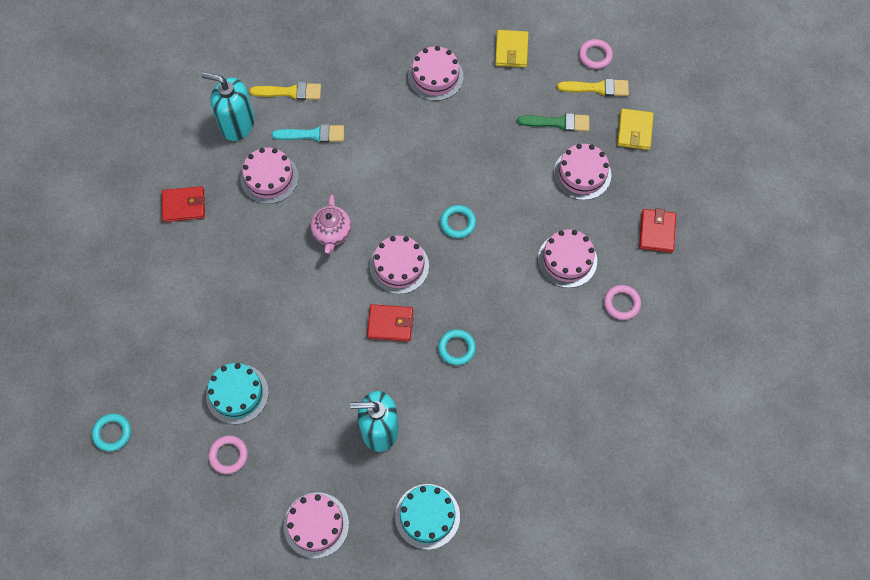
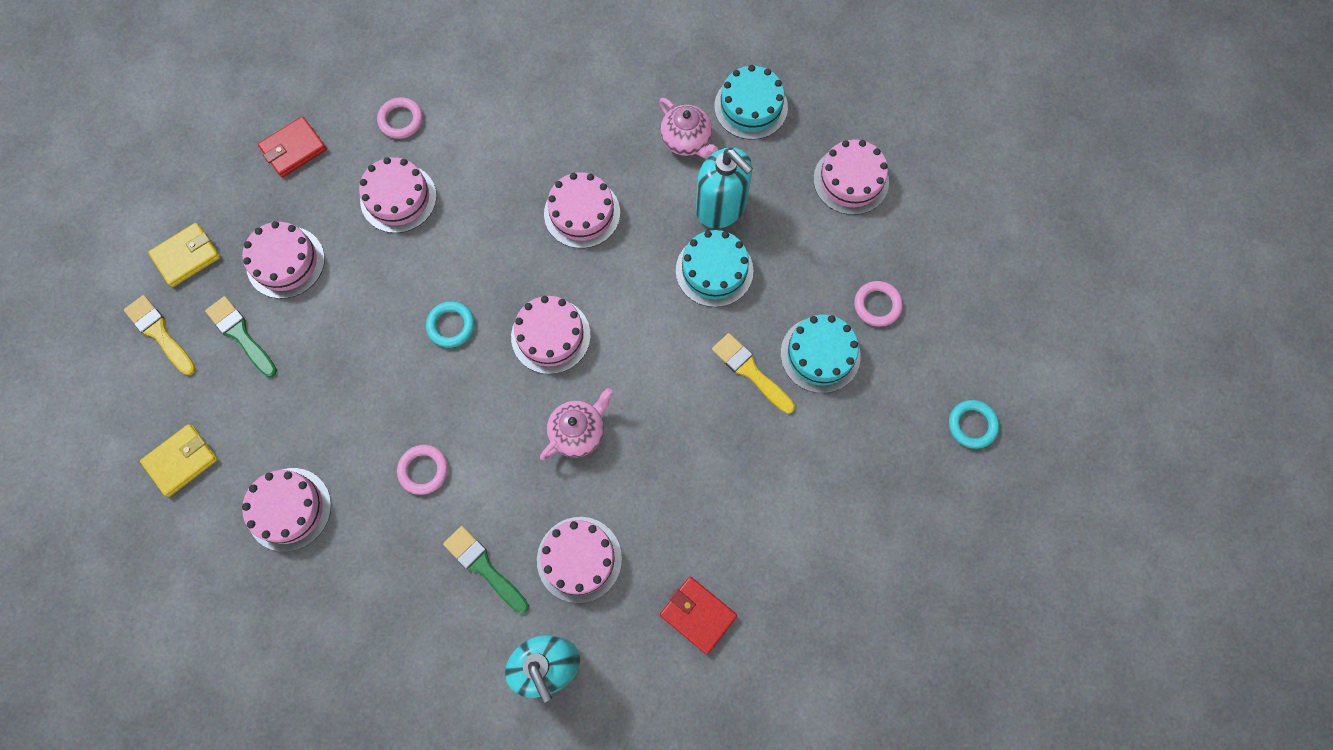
camera: 135 degrees left, 5 degrees up
yellow brush [250,82,321,100] -> yellow brush moved to [712,333,795,414]
turquoise brush [272,124,344,143] -> green brush [443,526,529,614]
red wallet [367,304,413,342] -> none
turquoise ring [438,329,476,365] -> pink cake [544,172,620,248]
pink ring [579,39,613,69] -> pink ring moved to [397,445,448,495]
none -> pink teapot [659,98,718,158]
none -> turquoise cake [676,230,753,307]

